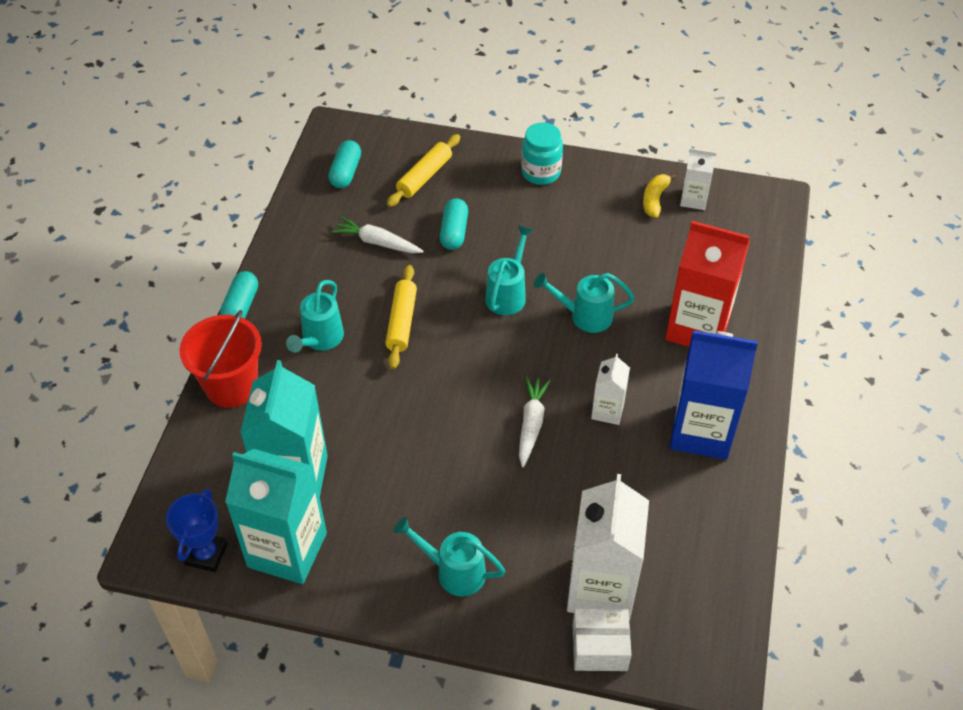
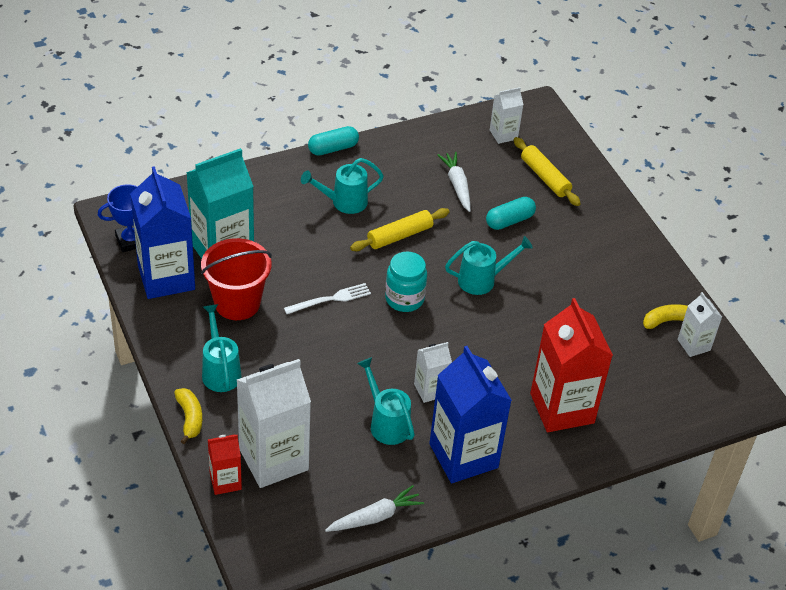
camera: 50 degrees right, 5 degrees down
red bucket [179,310,262,408] -> red bucket moved to [201,238,272,320]
turquoise carton [225,449,327,584] -> blue carton [130,166,195,299]
turquoise capsule [328,140,361,188] -> white carton [490,87,523,144]
yellow rolling pin [387,134,460,207] -> yellow rolling pin turned 60 degrees clockwise [514,137,581,206]
white carrot [519,376,551,467] -> white carrot moved to [325,485,424,532]
turquoise jar [521,123,563,185] -> turquoise jar moved to [385,252,427,312]
turquoise watering can [534,273,635,333] -> turquoise watering can moved to [357,357,415,445]
white box [572,609,632,671] -> red carton [208,435,242,495]
none -> yellow banana [174,388,202,444]
none -> white fork [284,283,371,314]

